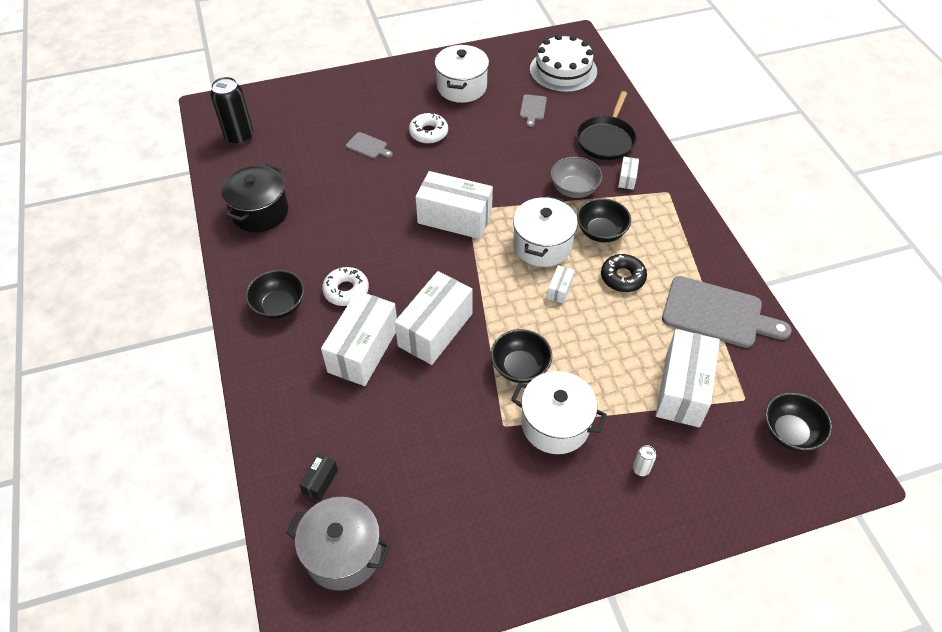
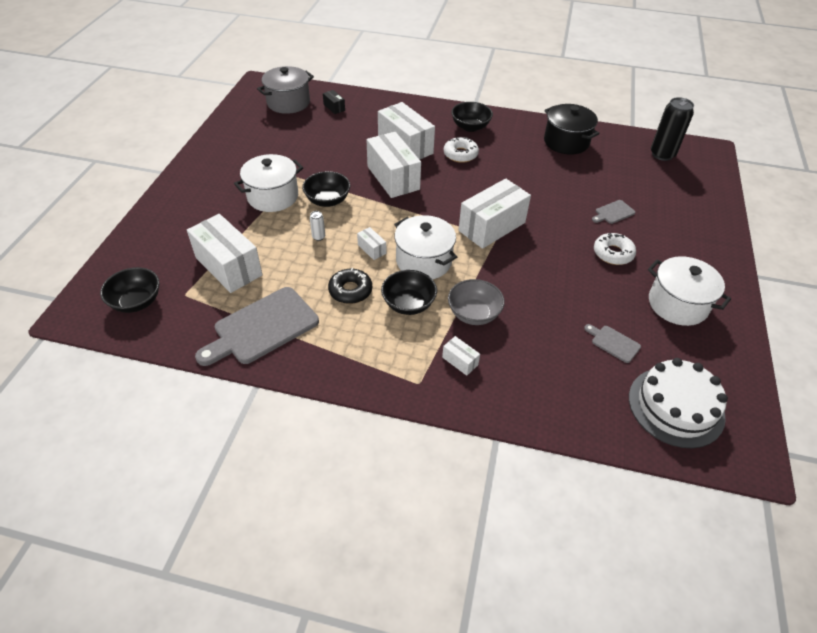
camera: 120 degrees right, 5 degrees down
black pan [576,91,637,160] -> none
white can [633,445,656,476] -> white can moved to [310,211,325,241]

